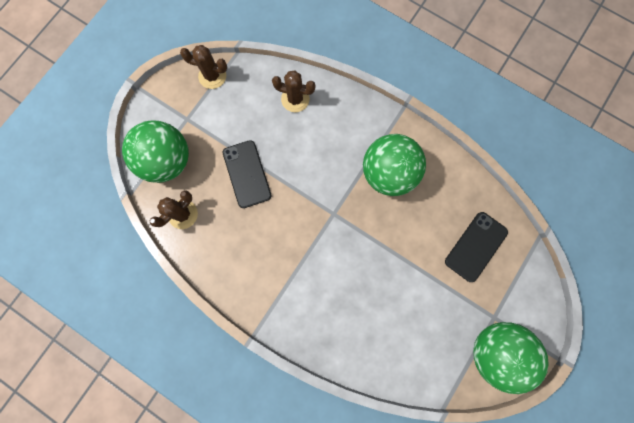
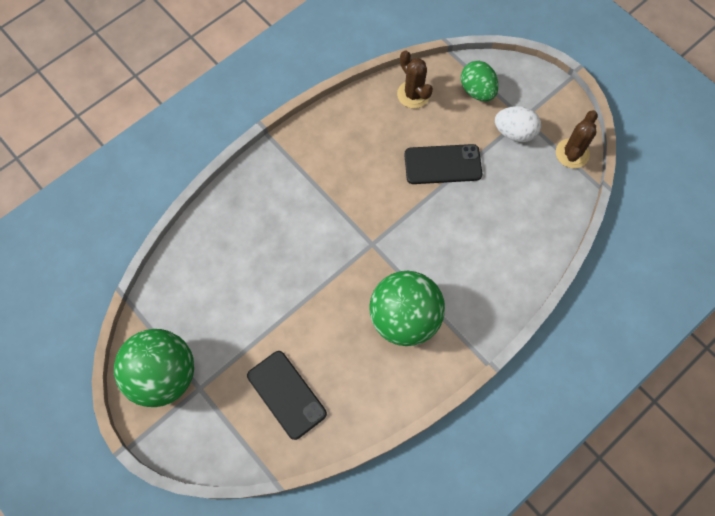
camera: 105 degrees right, 10 degrees down
green ball [122,120,189,183] -> green egg [461,61,499,101]
brown cactus [272,70,316,112] -> none
none -> white egg [495,106,541,142]

